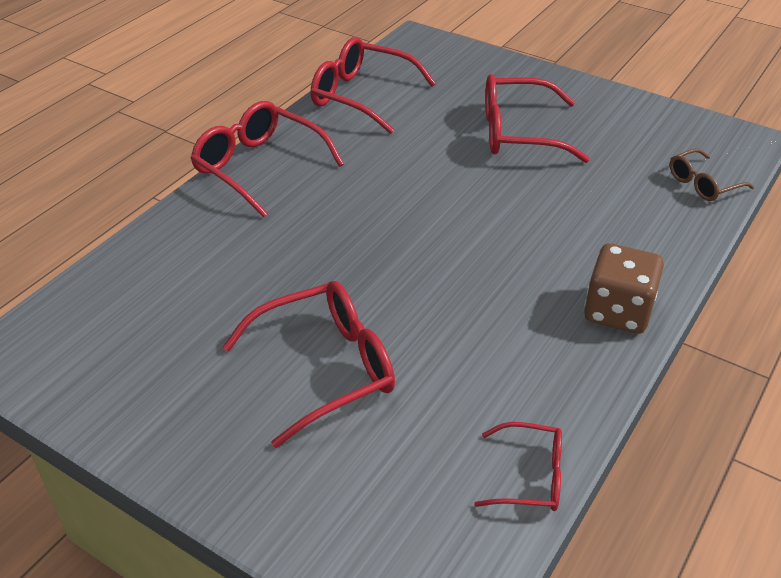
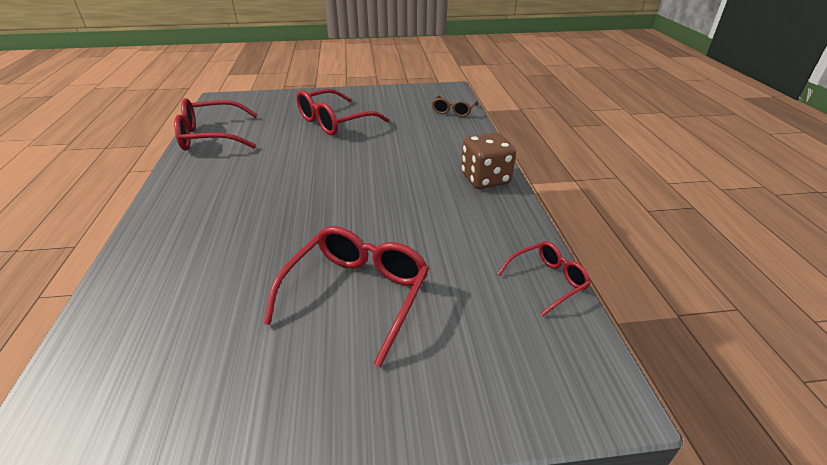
camera: 40 degrees left, 5 degrees down
red glasses [191,101,344,218] -> none

